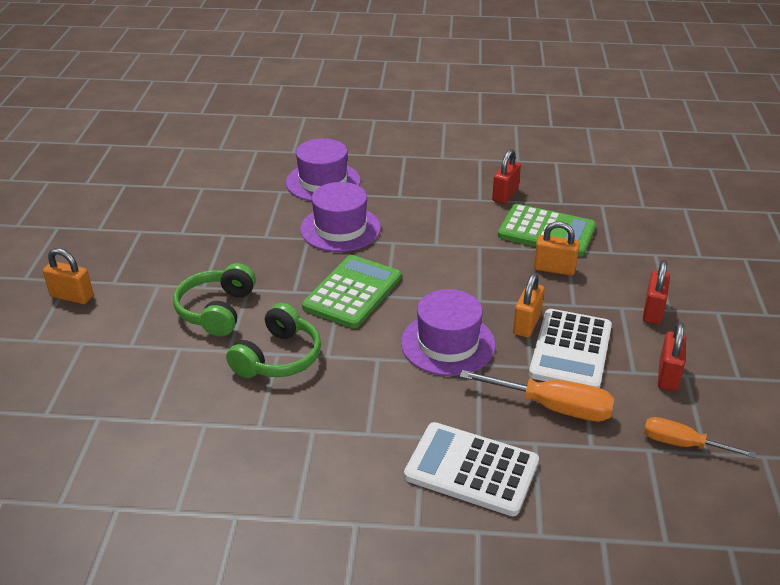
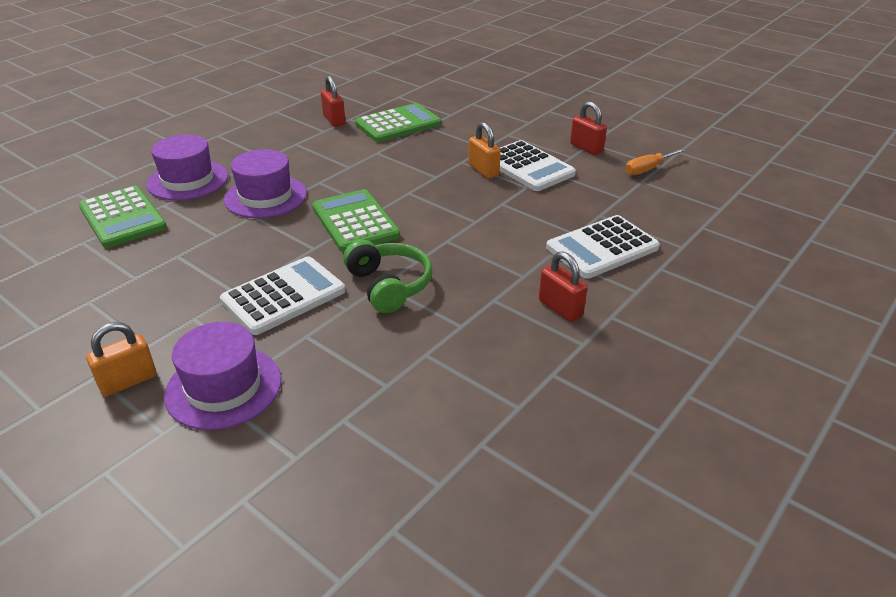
camera: 55 degrees left, 0 degrees up
green headphones [173,263,256,336] -> white calculator [220,256,345,335]
purple hat [401,289,496,376] -> purple hat moved to [164,322,282,430]
orange screwdriver [459,370,614,421] -> none
orange padlock [534,221,580,275] -> none
red padlock [643,260,670,324] -> red padlock moved to [539,251,588,322]
none -> green calculator [79,186,167,248]

